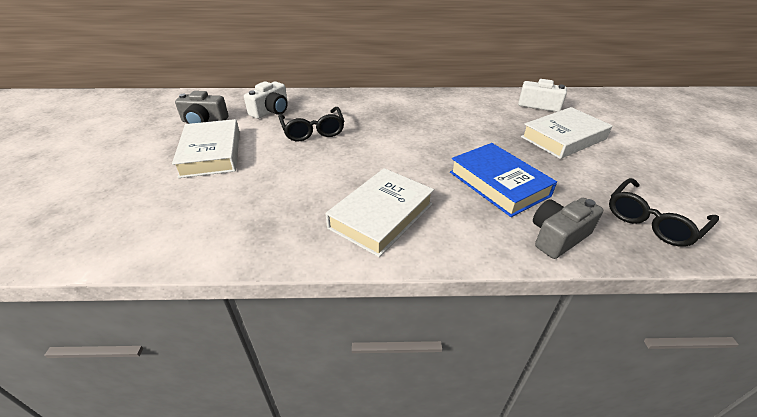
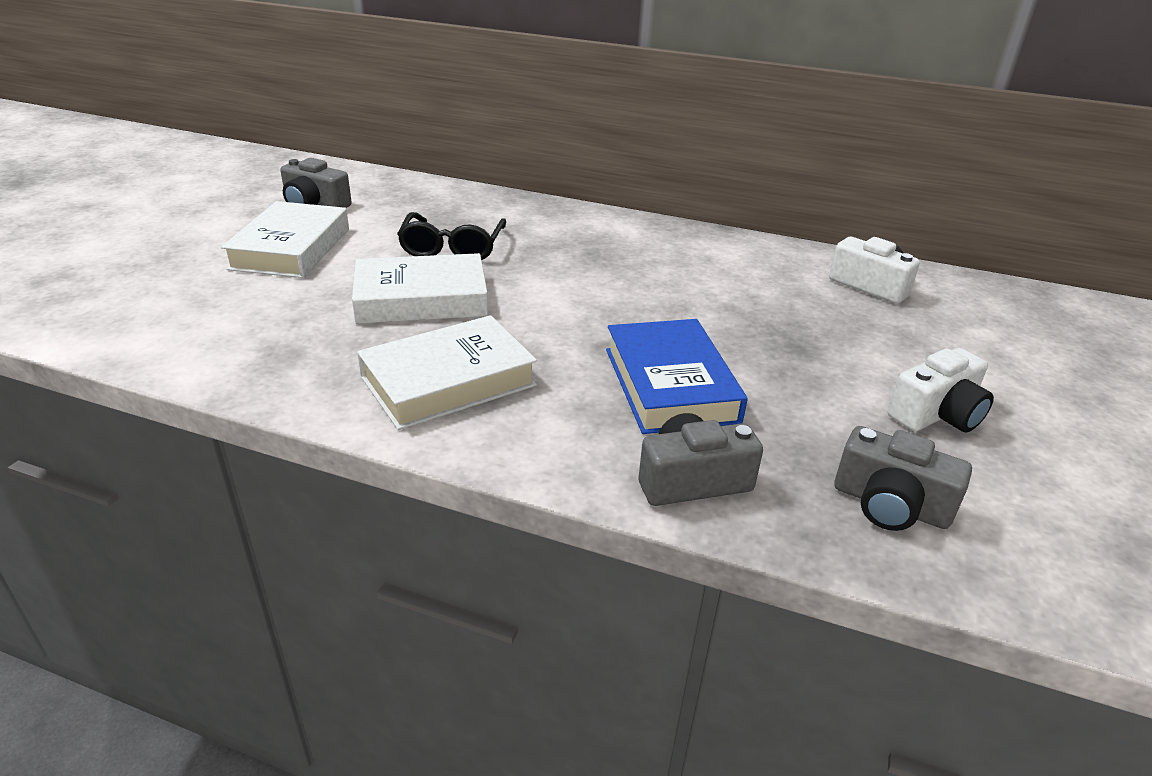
camera: 20 degrees right, 5 degrees down
white camera [244,81,288,119] -> white camera moved to [888,348,994,432]
white book [521,107,612,159] -> white book moved to [352,253,488,324]
black glasses [609,178,719,247] -> grey camera [834,426,972,531]

